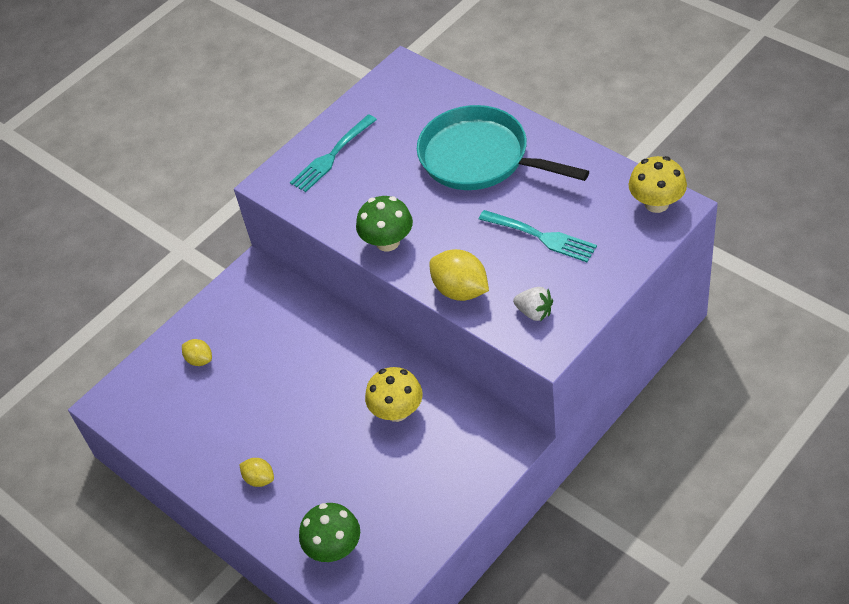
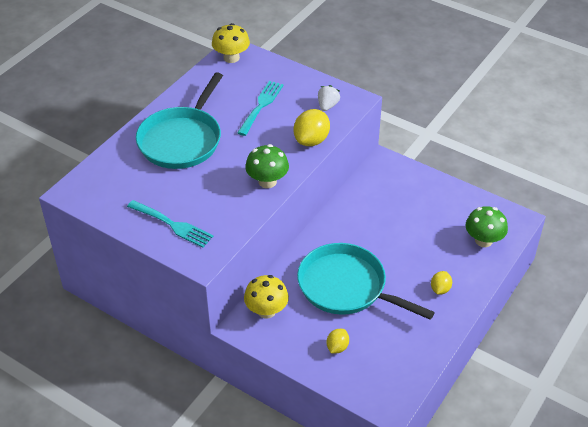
camera: 105 degrees left, 5 degrees down
yellow mushroom [365,367,423,422] -> yellow mushroom moved to [244,275,289,319]
none -> turquoise pan [297,243,435,320]

